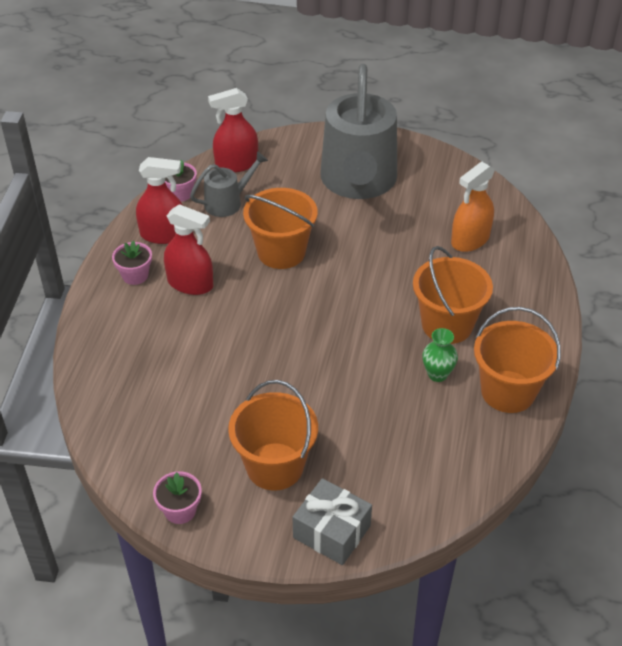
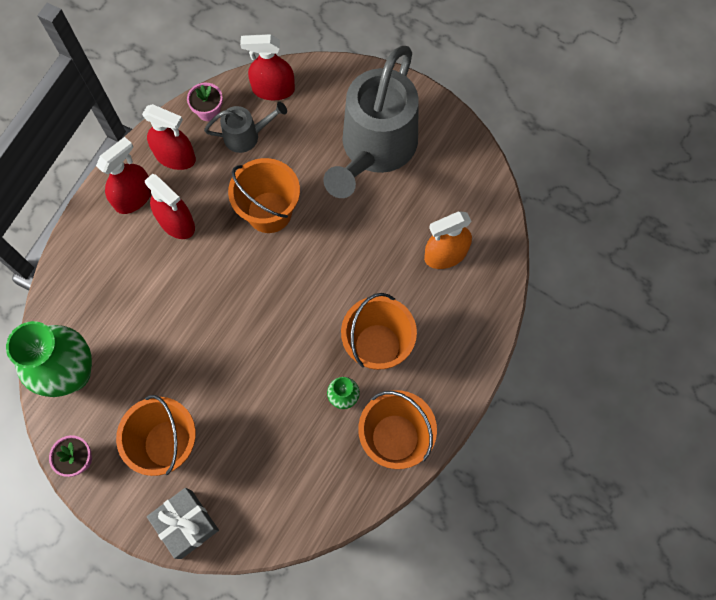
camera: 20 degrees right, 25 degrees up
pink flower pot [112,241,152,285] -> red spray bottle [96,137,151,214]
none -> green vase [6,321,92,397]

